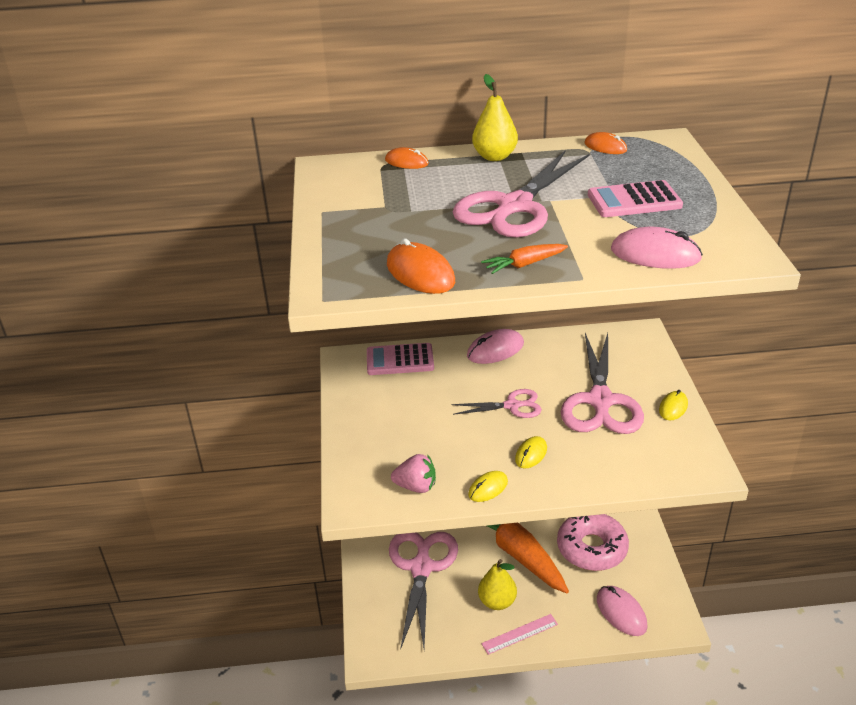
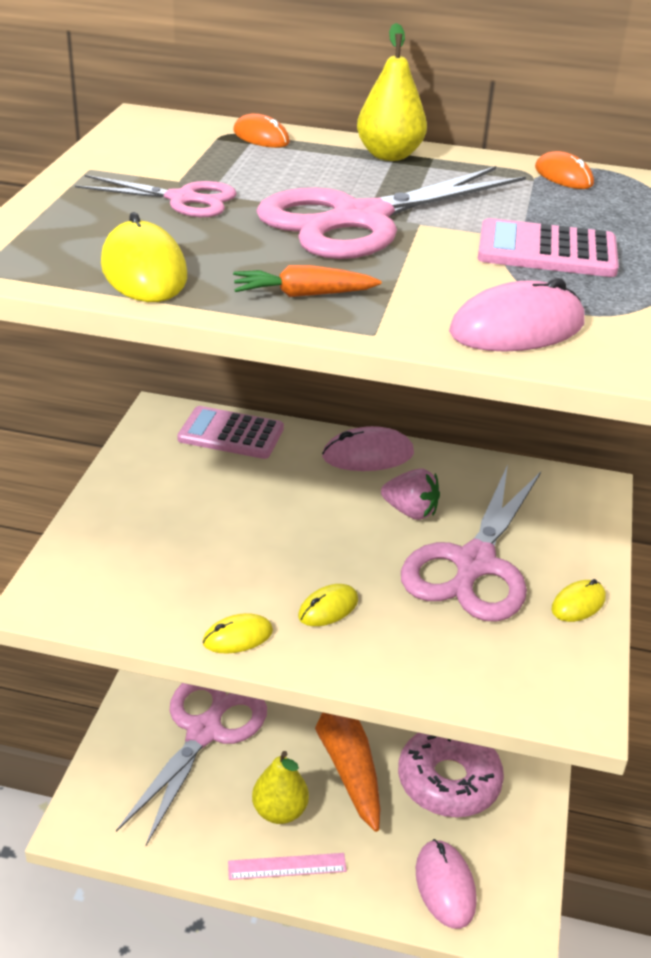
camera: 15 degrees right, 0 degrees up
orange mouse [387,238,455,294] -> yellow mouse [101,212,187,302]
pink strawberry [391,454,436,493] -> pink strawberry moved to [381,468,440,520]
pink scissors [451,389,542,418] -> pink scissors moved to [75,175,236,217]
pink mouse [611,227,703,269] -> pink mouse turned 60 degrees counterclockwise [449,278,585,352]

